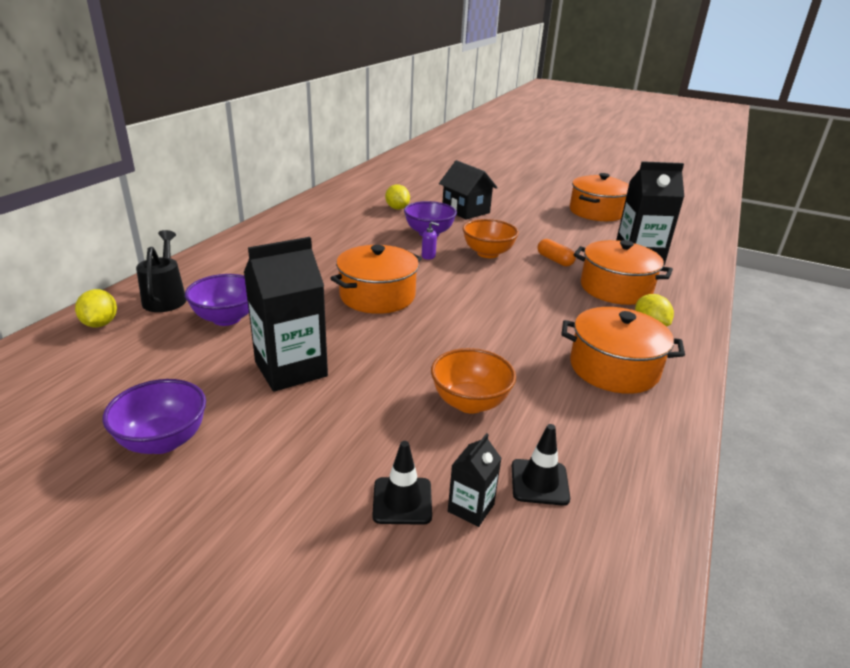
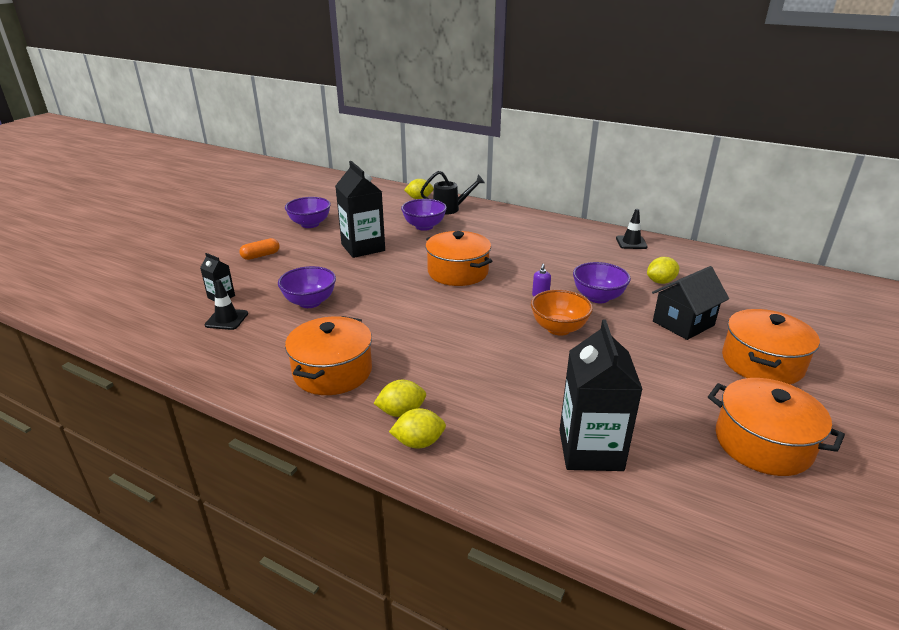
camera: 95 degrees right, 0 degrees up
black traffic cone [372,441,432,525] -> black traffic cone moved to [616,209,648,249]
orange bowl [431,348,516,414] -> purple bowl [278,266,336,308]
orange capsule [538,239,576,267] -> orange capsule moved to [239,238,279,260]
orange pot [573,240,673,305] -> orange pot moved to [722,309,820,384]
none -> yellow lemon [389,408,446,449]

